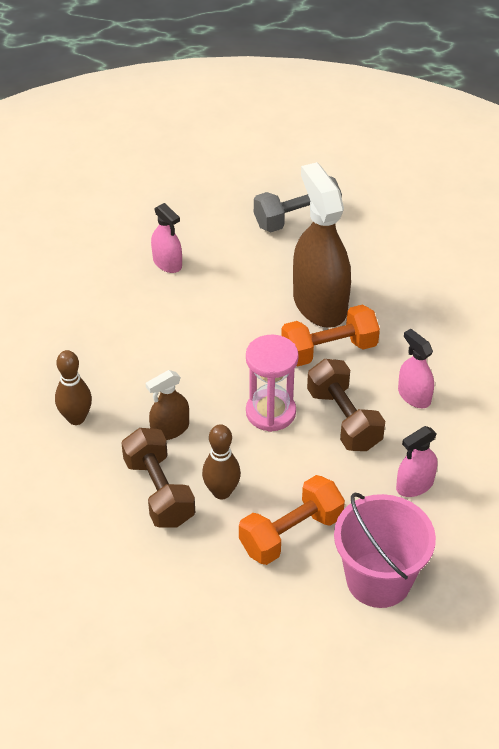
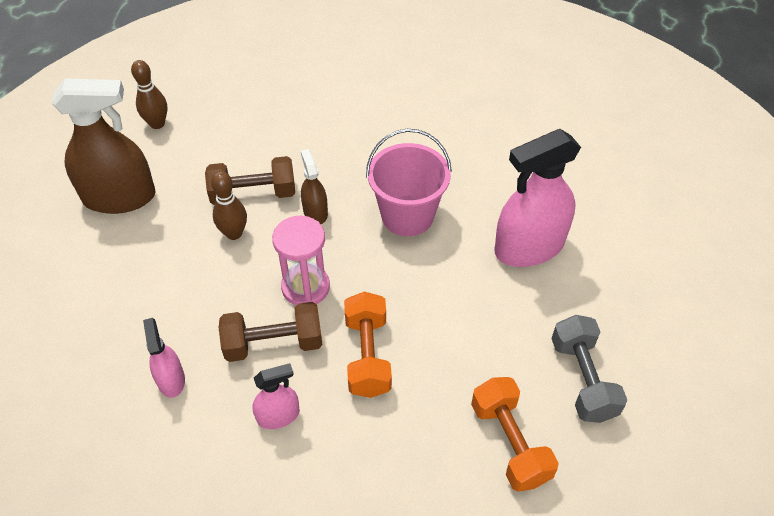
camera: 105 degrees right, 5 degrees up
brown bowling pin [55,350,92,425] -> brown bowling pin moved to [131,60,168,129]
pink spray bottle [151,203,182,273] -> pink spray bottle [495,129,581,267], size x2.03
orange dumbbell [239,475,345,565] -> orange dumbbell moved to [471,377,559,492]
brown spray bottle [293,162,351,328] -> brown spray bottle moved to [52,79,155,214]
pink bucket [334,492,436,608] -> pink bucket moved to [366,129,452,236]

